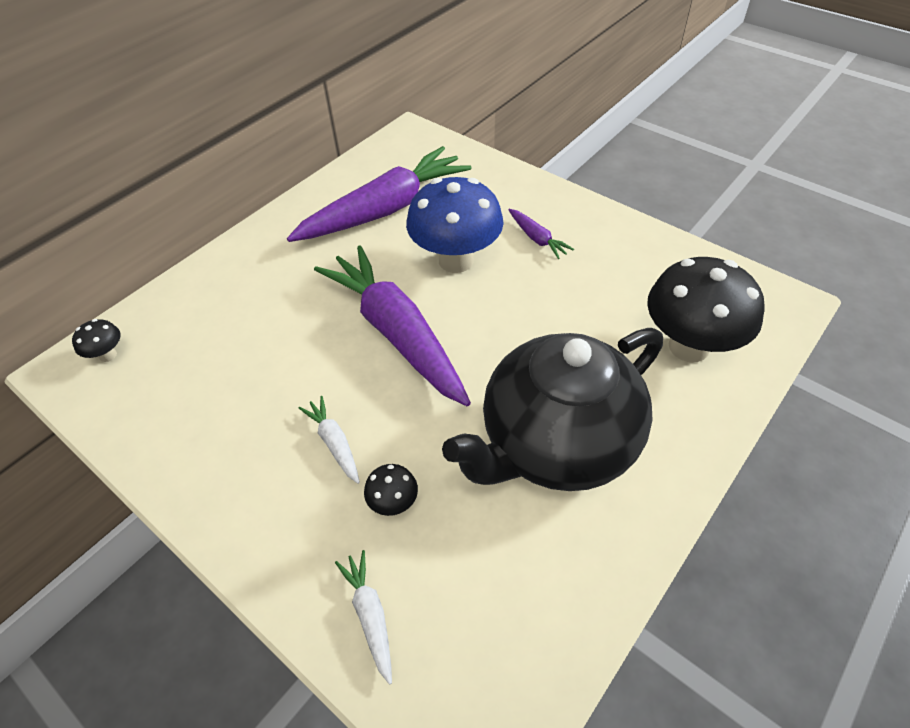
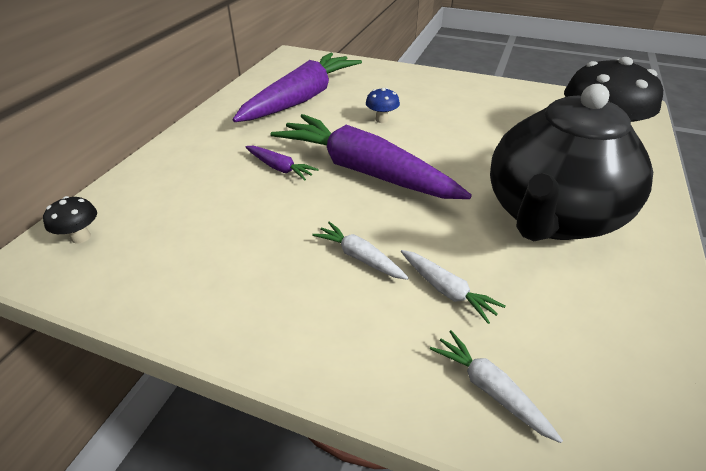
camera: 20 degrees left, 10 degrees down
black mushroom [364,464,418,516] -> white carrot [401,250,506,324]
blue mushroom [406,177,504,273] -> blue mushroom [366,88,400,123], size x0.43
purple carrot [508,209,574,259] -> purple carrot moved to [246,146,319,180]

